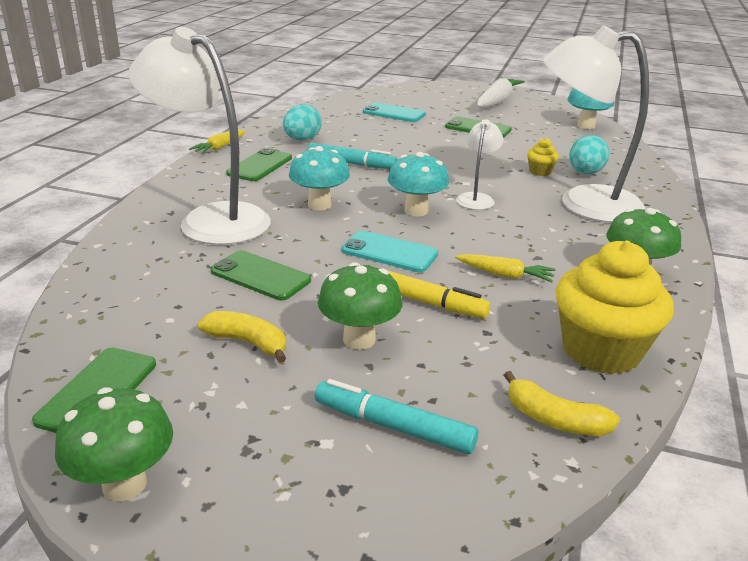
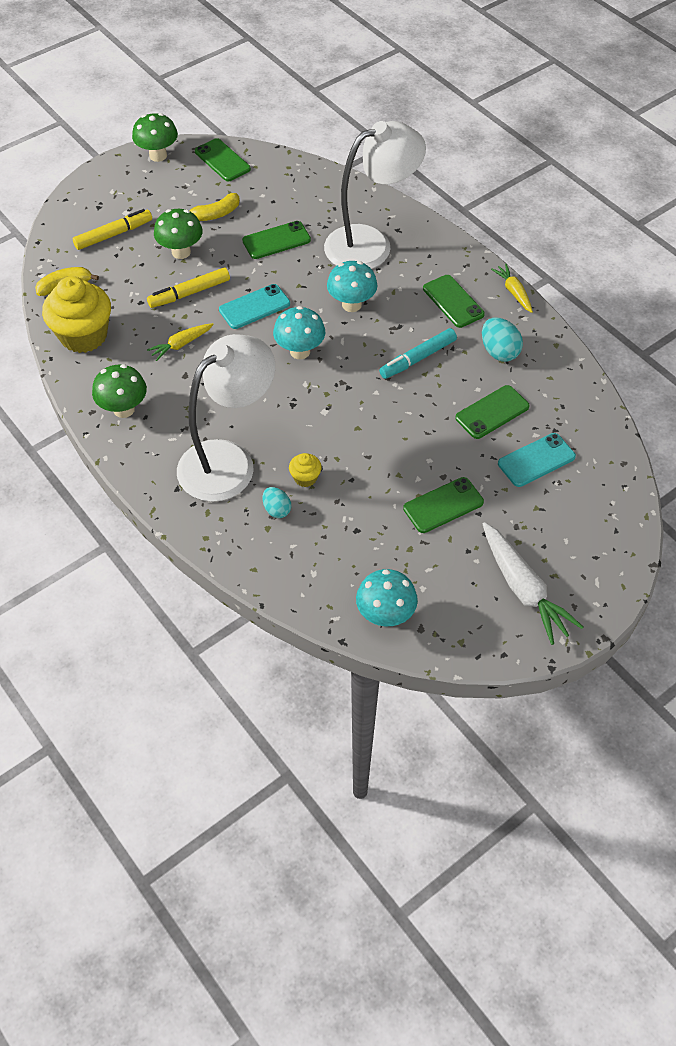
camera: 125 degrees right, 25 degrees up
turquoise marker [315,379,478,454] -> yellow marker [73,209,152,250]
white lamp [456,119,503,210] -> none
turquoise egg [569,135,609,174] -> turquoise egg [263,487,291,518], size x0.65
none -> green phone [455,385,530,439]

